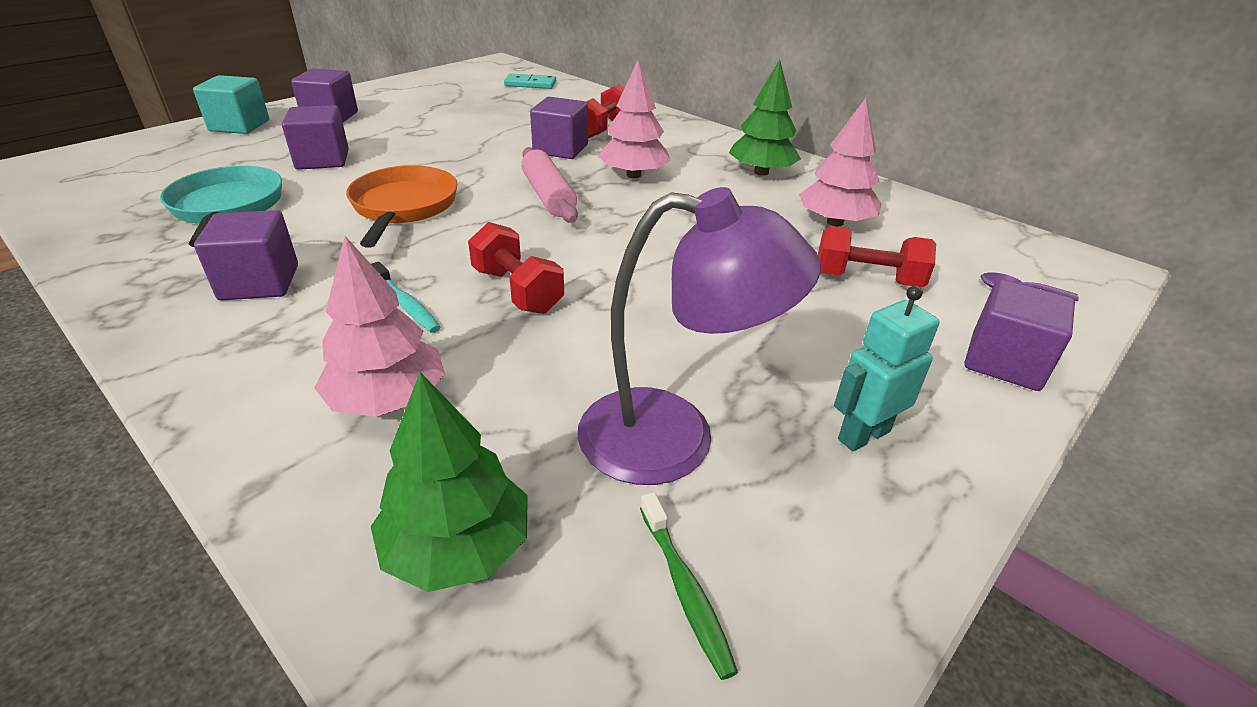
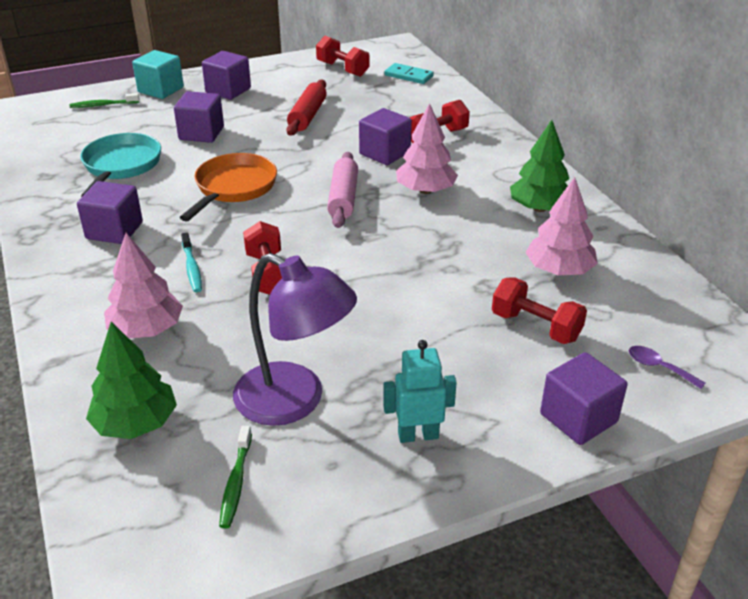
camera: 25 degrees right, 0 degrees up
none -> green toothbrush [69,93,139,108]
none -> red rolling pin [286,80,327,135]
none -> red dumbbell [316,36,370,77]

